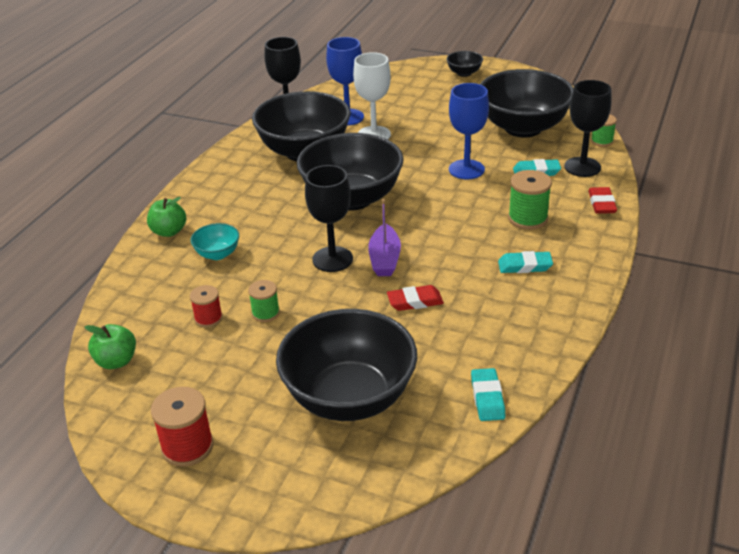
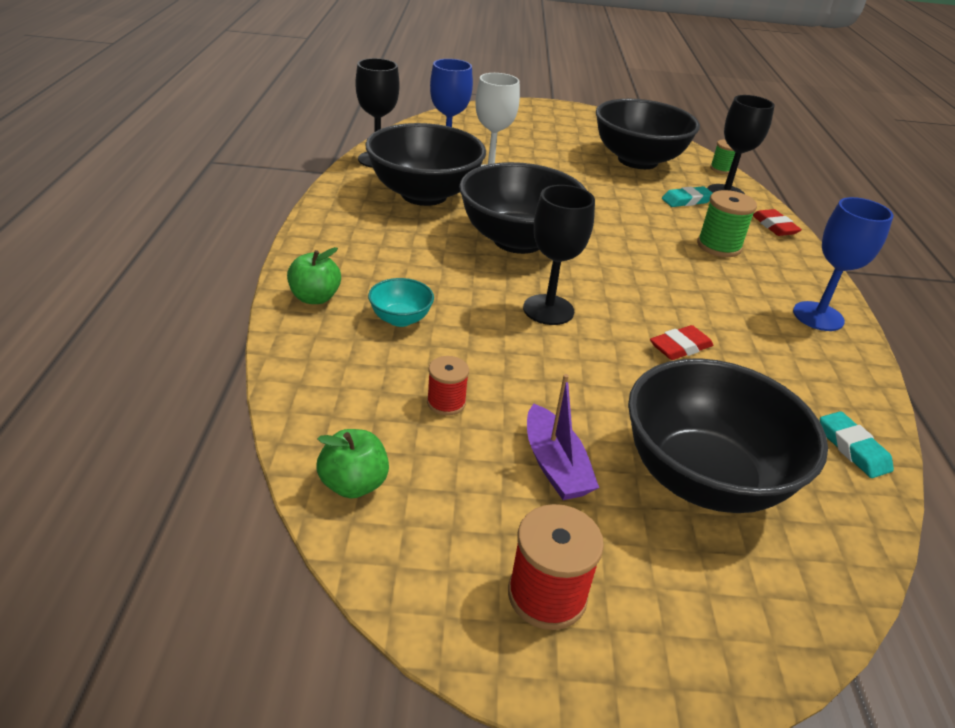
camera: 25 degrees left, 0 degrees up
green spool [248,280,280,322] -> none
purple boat [368,199,401,276] -> purple boat moved to [527,374,599,500]
black bowl [446,51,483,77] -> none
blue goblet [449,83,489,179] -> blue goblet moved to [793,197,893,331]
turquoise eraser [498,251,553,273] -> none

